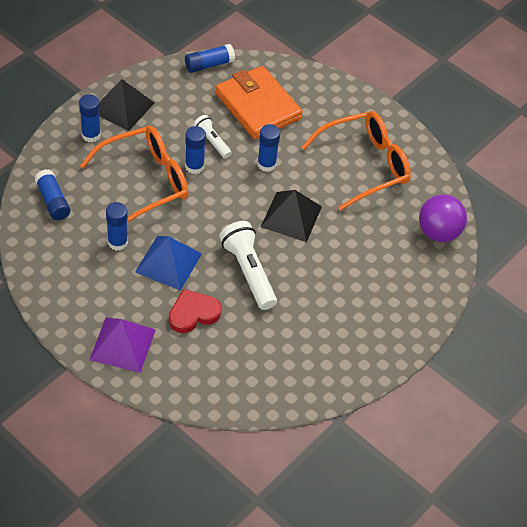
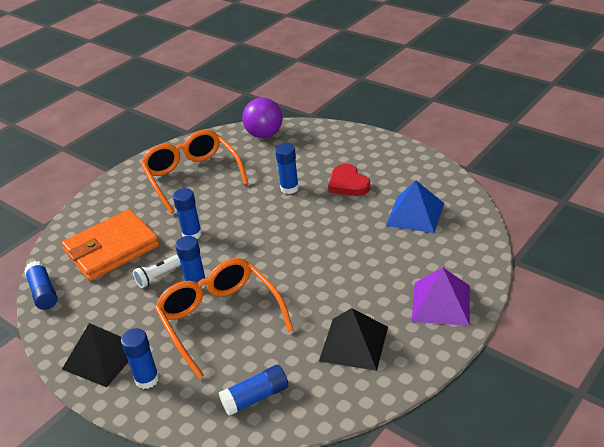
camera: 85 degrees left, 15 degrees down
blue glue stick [106,202,128,251] -> blue glue stick moved to [275,144,299,194]
blue pyramid [135,236,202,291] -> blue pyramid moved to [386,180,444,233]
red heart [169,289,222,333] -> red heart moved to [328,164,370,196]
white flashlight [219,221,277,310] -> none
black pyramid [261,190,322,242] -> black pyramid moved to [319,308,388,371]

